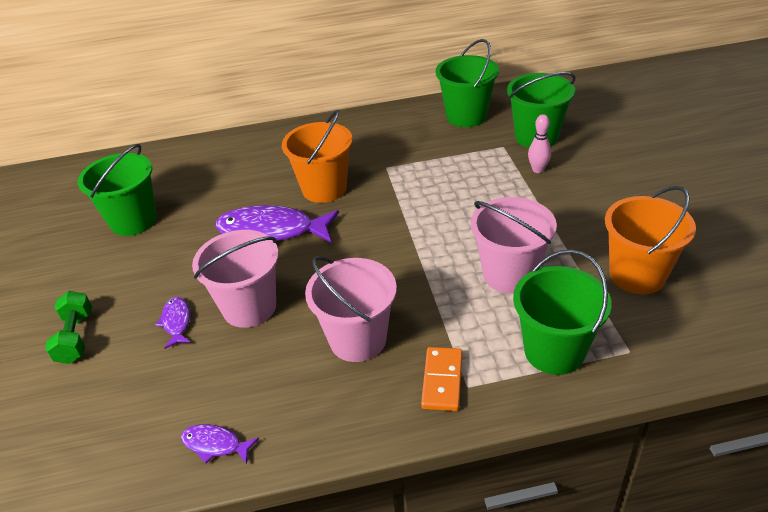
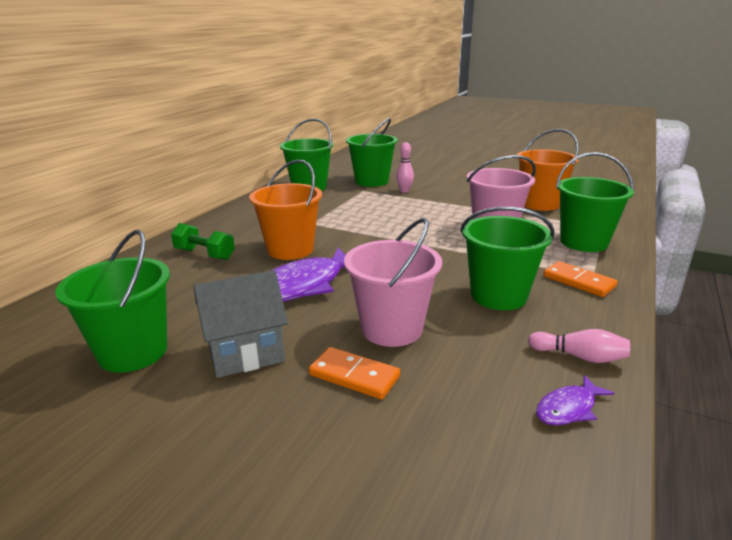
camera: 55 degrees left, 15 degrees down
green dumbbell [45,291,92,364] -> green dumbbell moved to [171,223,235,260]
purple fish [155,297,191,349] -> orange domino [309,347,400,399]
pink bucket [305,256,397,362] -> green bucket [460,207,555,310]
none -> grey house [193,270,288,378]
none -> pink bowling pin [528,329,630,363]

